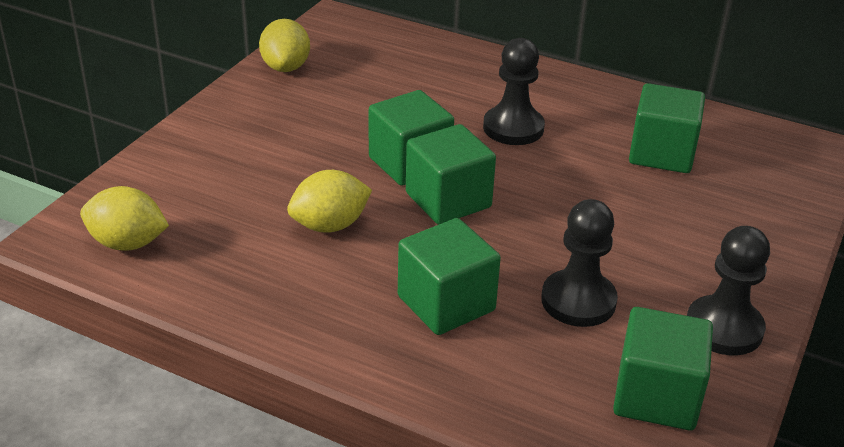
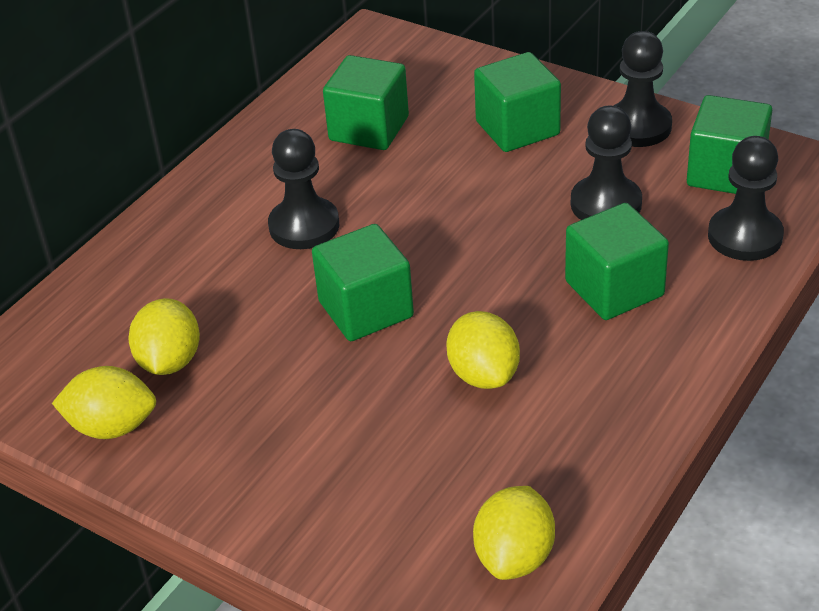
camera: 80 degrees left, 5 degrees up
green cube [406,124,496,225] -> green cube moved to [474,52,561,152]
none -> yellow lemon [128,298,200,375]
none -> black pawn [708,136,784,261]

